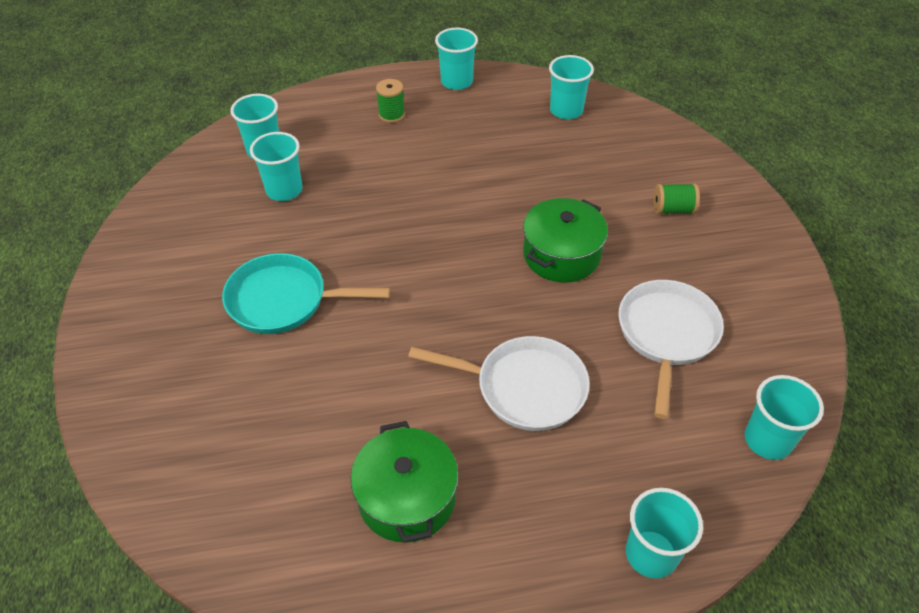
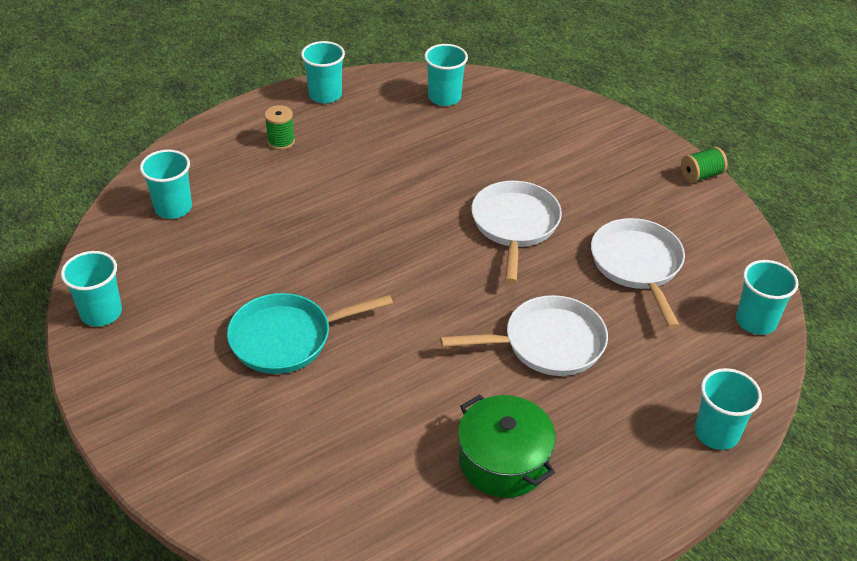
camera: 25 degrees left, 5 degrees down
turquoise cup [250,132,303,201] -> turquoise cup moved to [61,251,122,327]
green pot [523,198,608,282] -> white pan [471,181,562,283]
green spool [653,183,700,214] -> green spool moved to [681,147,728,183]

